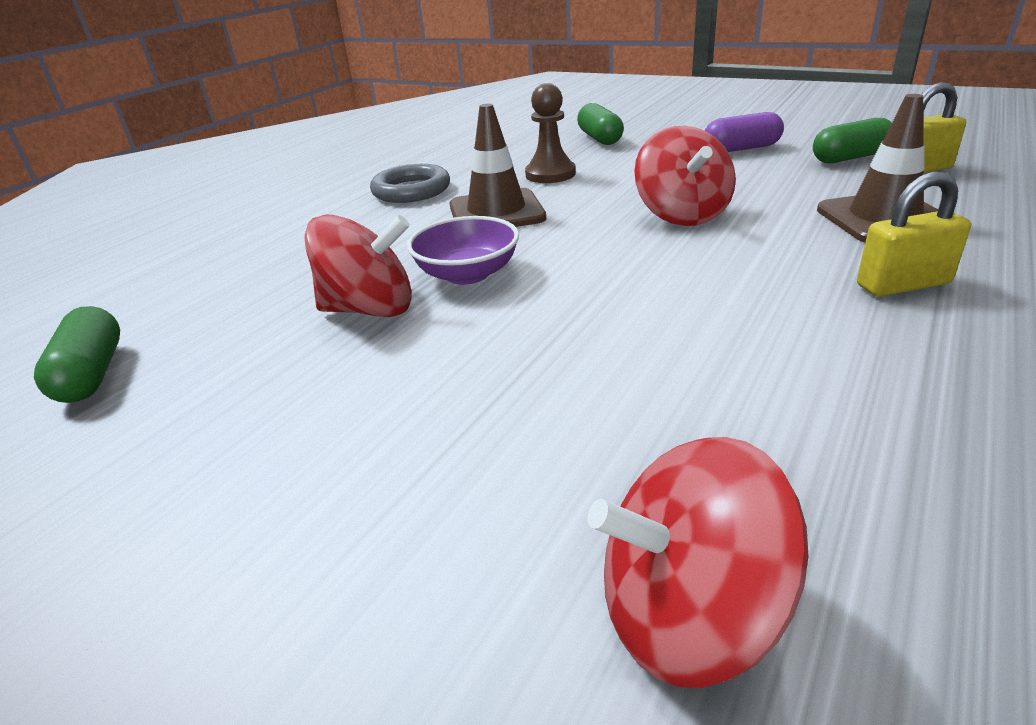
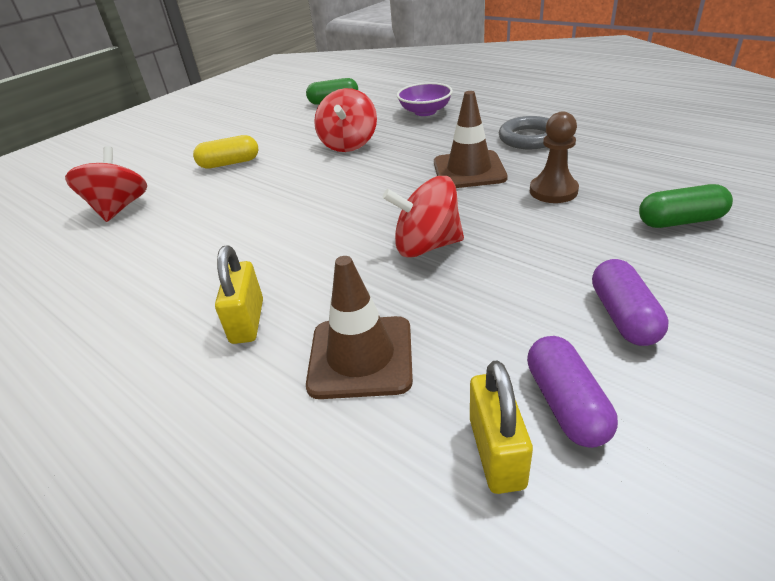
camera: 100 degrees right, 5 degrees up
purple bowl [407,216,519,285] -> purple bowl moved to [397,82,453,116]
green capsule [813,118,892,163] -> purple capsule [527,336,618,448]
none -> yellow capsule [193,135,258,169]

